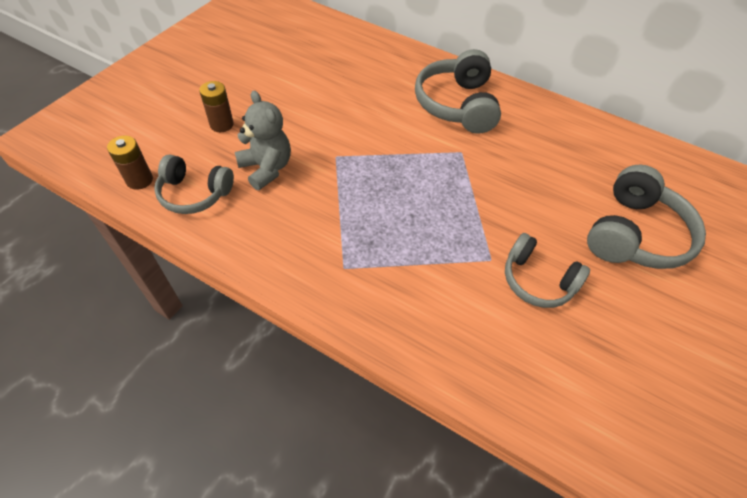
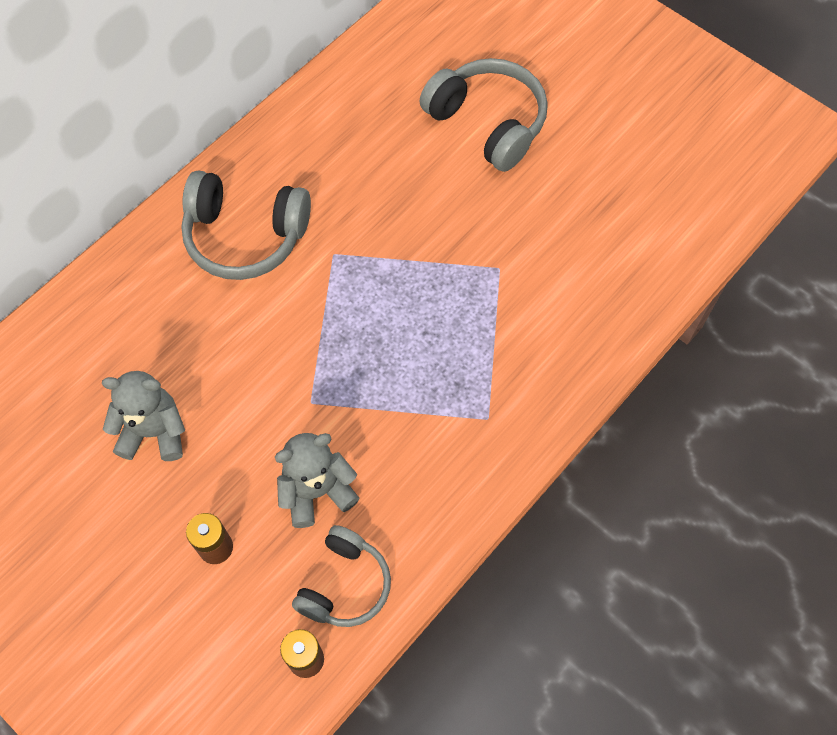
camera: 75 degrees left, 10 degrees up
grey headphones [505,233,590,308] -> none
none -> grey teddy bear [102,371,185,461]

